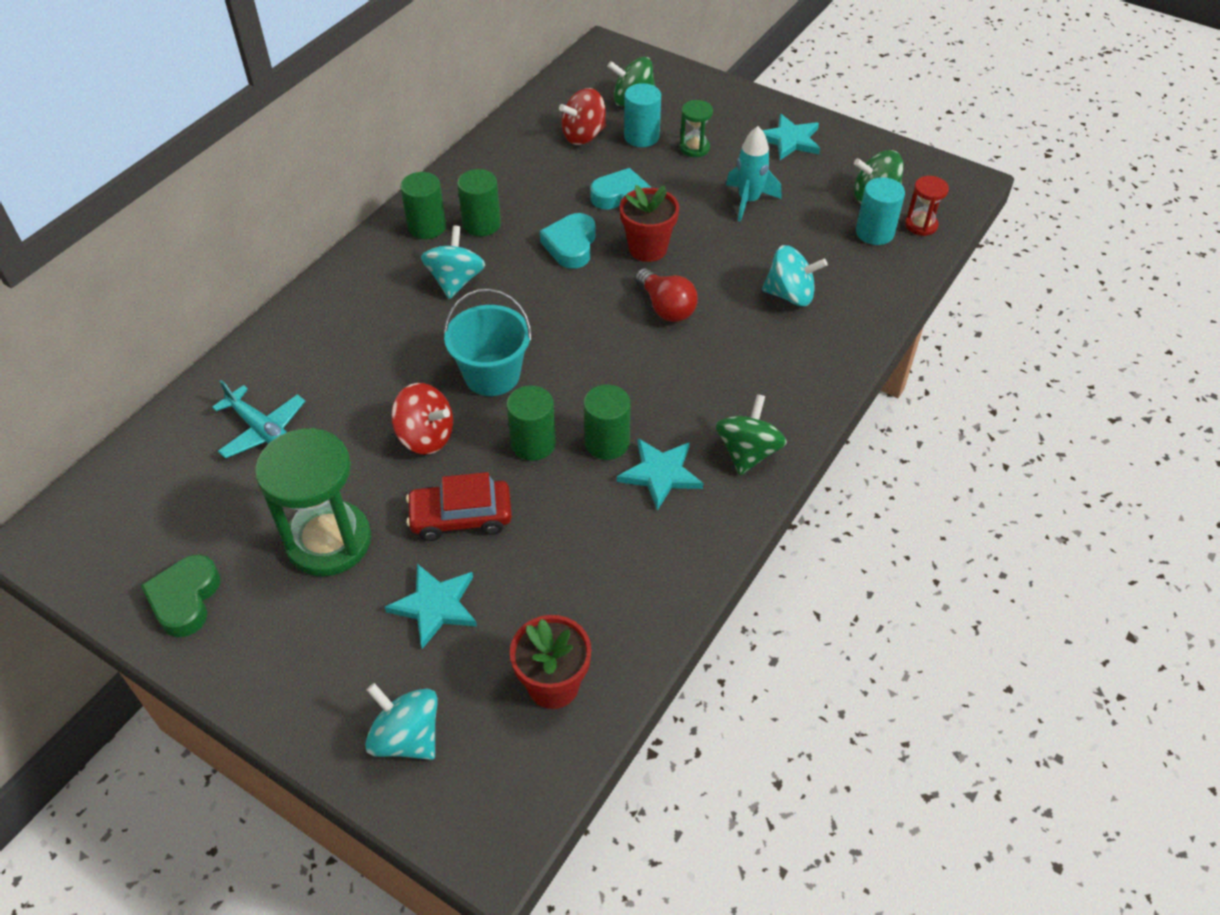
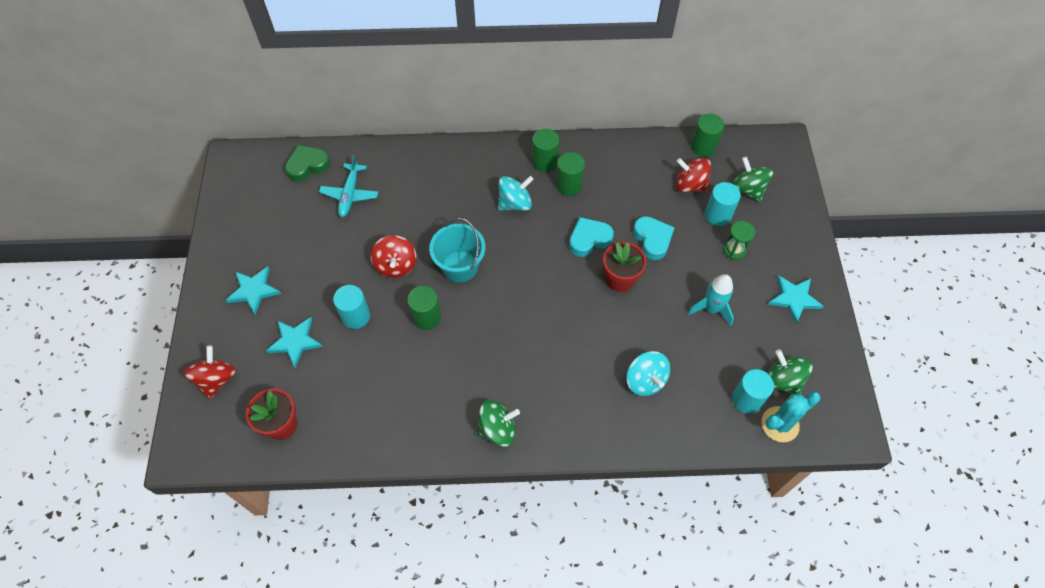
camera: 55 degrees right, 10 degrees up
green heart [141,555,221,637] -> green heart moved to [285,145,330,182]
green hourglass [255,428,371,576] -> none
turquoise spinning top [365,683,438,760] -> red spinning top [184,346,236,399]
red car [406,472,512,541] -> turquoise cylinder [333,285,370,329]
green cylinder [584,385,631,460] -> green cylinder moved to [691,113,724,157]
turquoise star [617,438,703,511] -> turquoise star moved to [226,266,281,315]
red light bulb [635,268,698,322] -> none
red hourglass [905,176,949,236] -> turquoise cactus [762,391,820,442]

